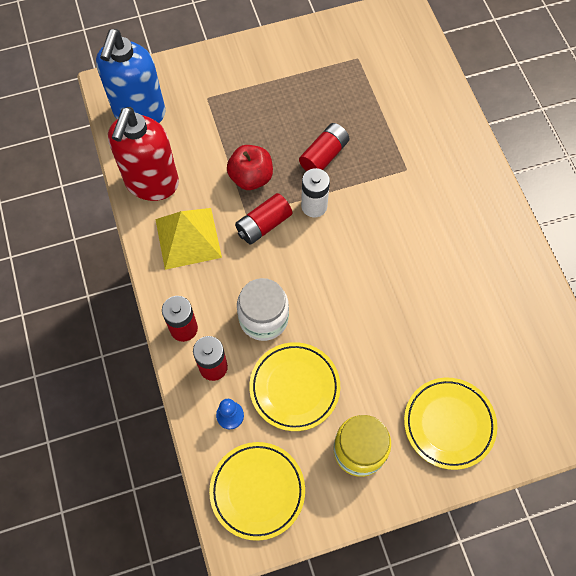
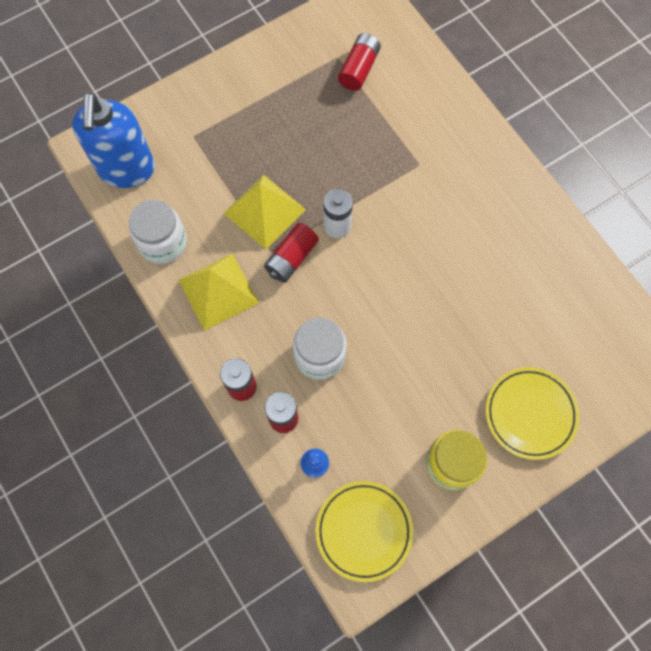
camera: 15 degrees left, 5 degrees up
red soap dispenser [108,107,179,201] -> white jar [129,200,187,264]
red apple [227,145,273,190] -> yellow pyramid [223,174,306,249]
yellow plate [249,342,340,431] -> none
red battery [299,123,350,171] -> red battery moved to [338,33,381,91]

